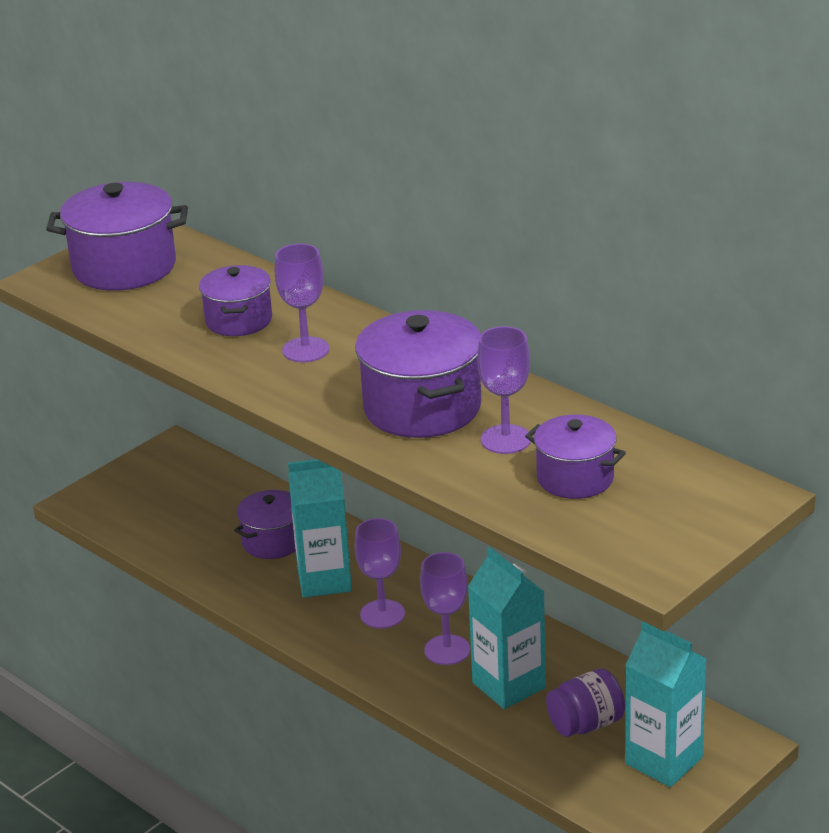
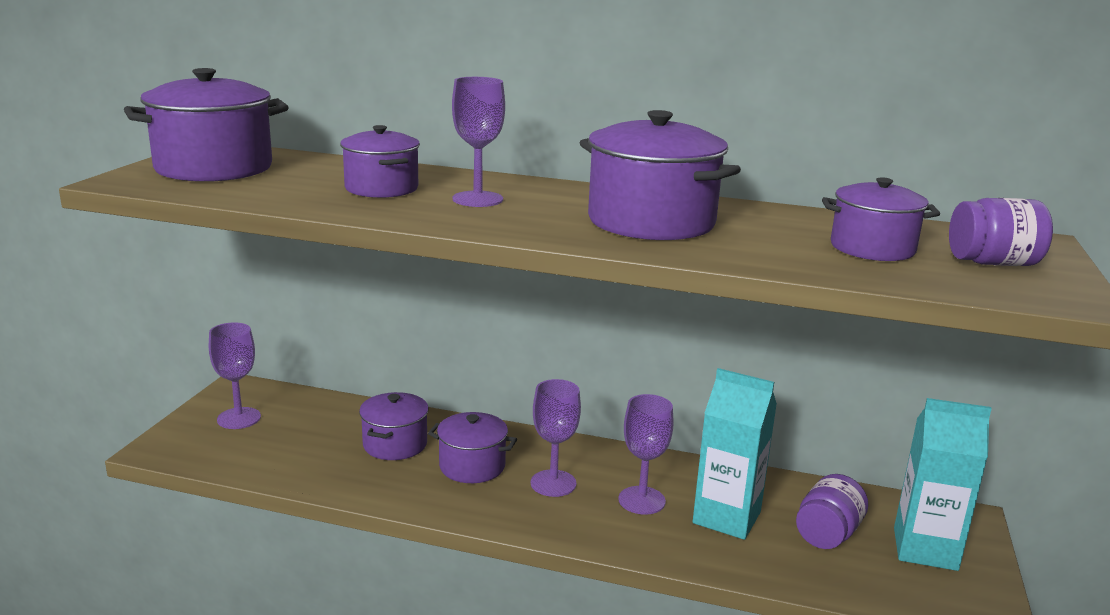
camera: 30 degrees left, 10 degrees down
turquoise carton [288,459,352,598] -> purple pot [428,412,517,483]
purple goblet [477,326,531,454] -> purple goblet moved to [209,322,261,429]
none -> purple jar [949,198,1053,266]

